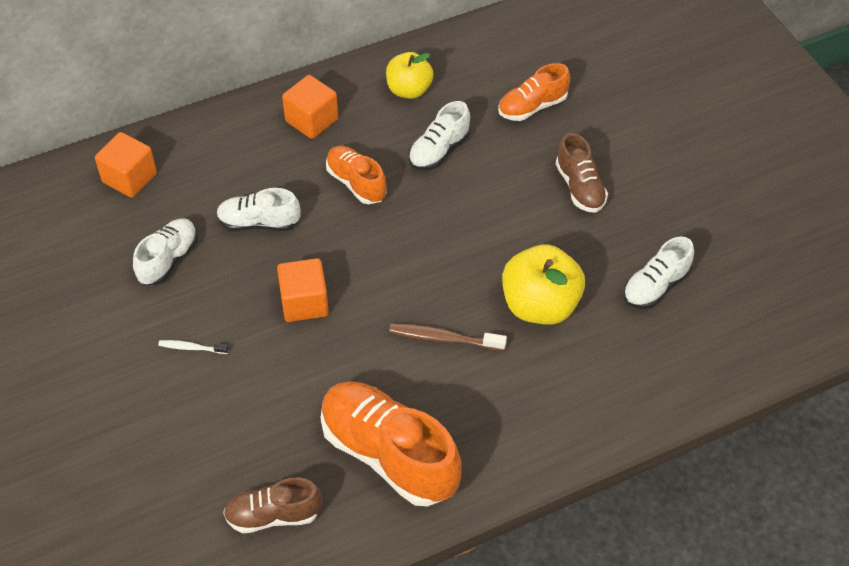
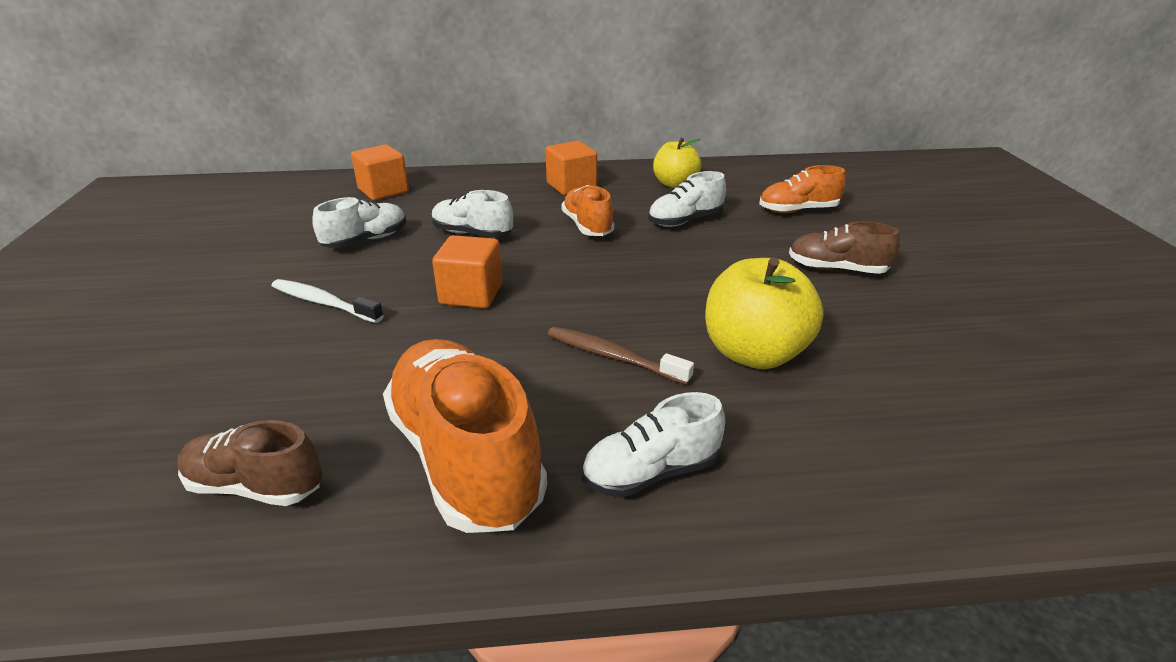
camera: 20 degrees right, 20 degrees down
white toothbrush [158,340,229,354] -> white toothbrush [272,279,384,323], size x1.67
brown shoe [556,133,608,213] -> brown shoe turned 105 degrees clockwise [789,221,900,274]
white shoe [623,237,694,309] -> white shoe moved to [582,392,725,498]

